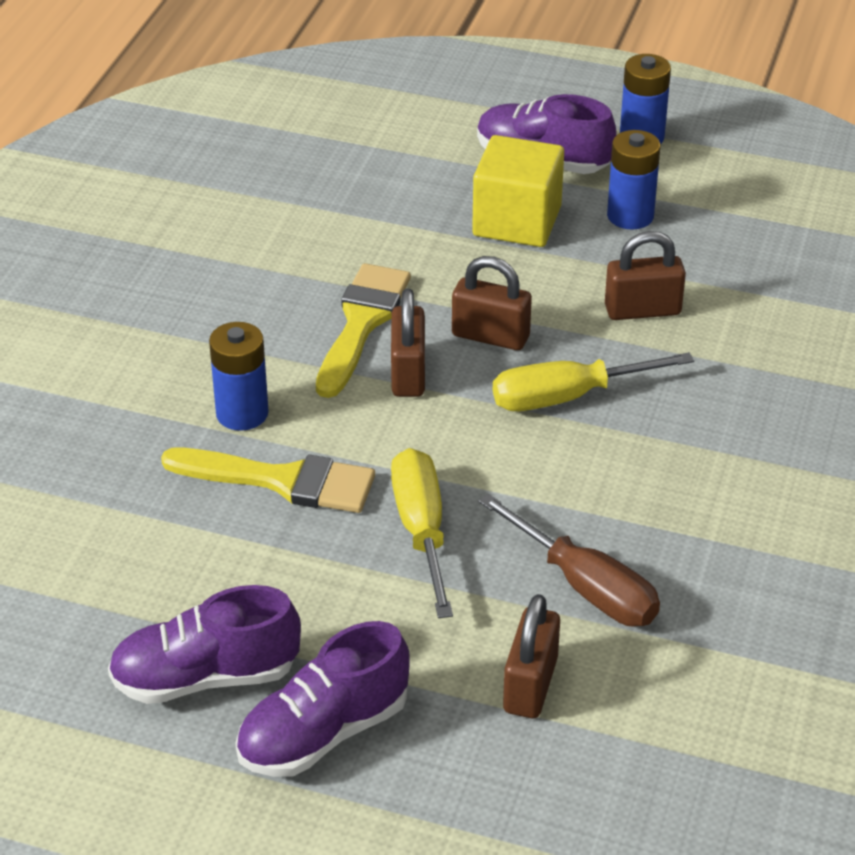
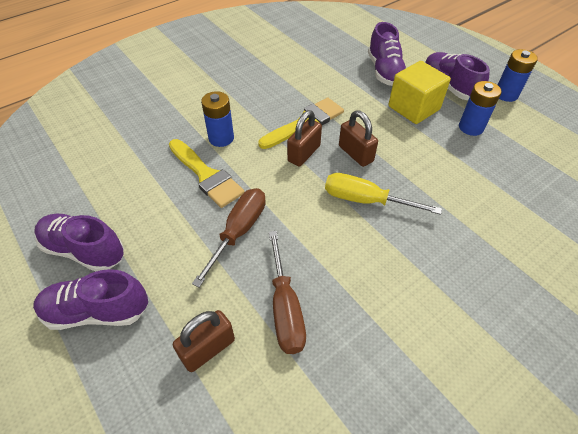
camera: 35 degrees right, 10 degrees up
yellow screwdriver [391,448,453,618] -> brown screwdriver [192,188,266,287]
brown padlock [605,231,686,320] -> none
none -> purple shoe [368,22,406,86]

